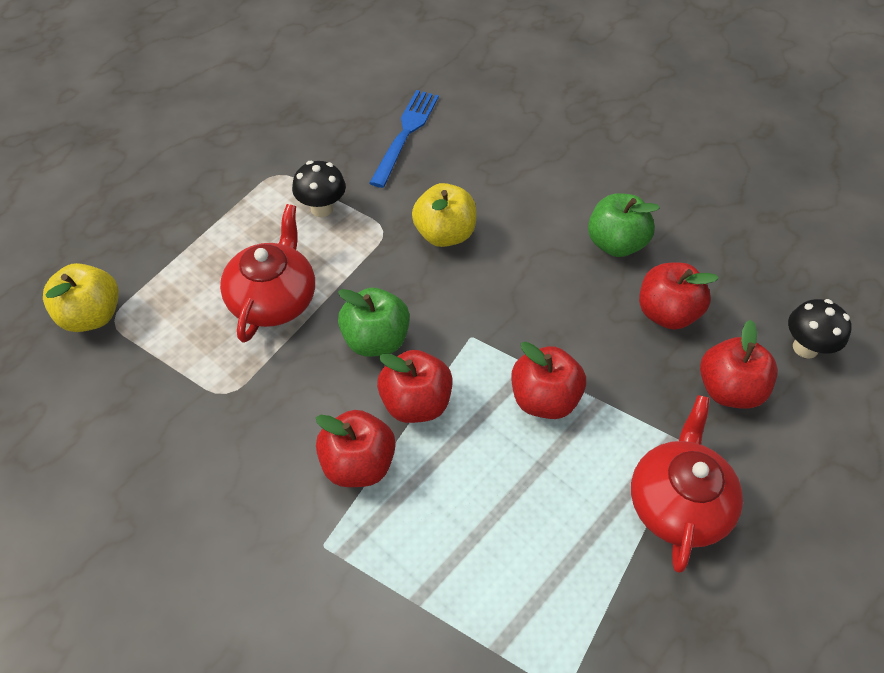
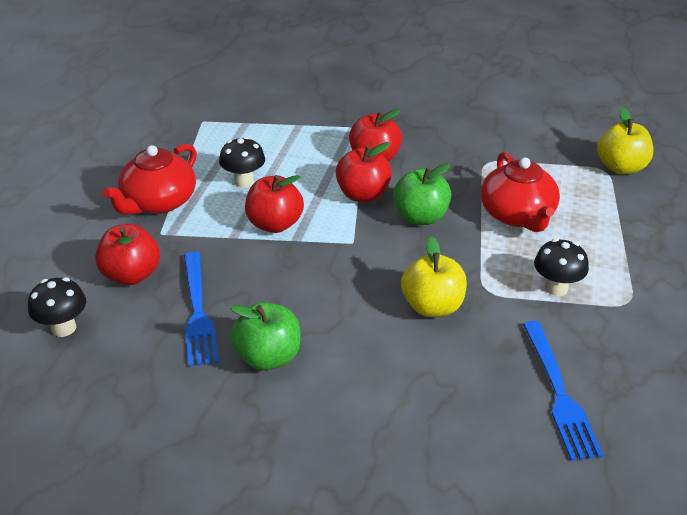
camera: 155 degrees right, 15 degrees down
red teapot [631,395,743,573] -> red teapot turned 45 degrees clockwise [103,144,197,215]
red apple [639,262,719,330] -> blue fork [184,252,219,367]
none -> black mushroom [219,137,265,188]

